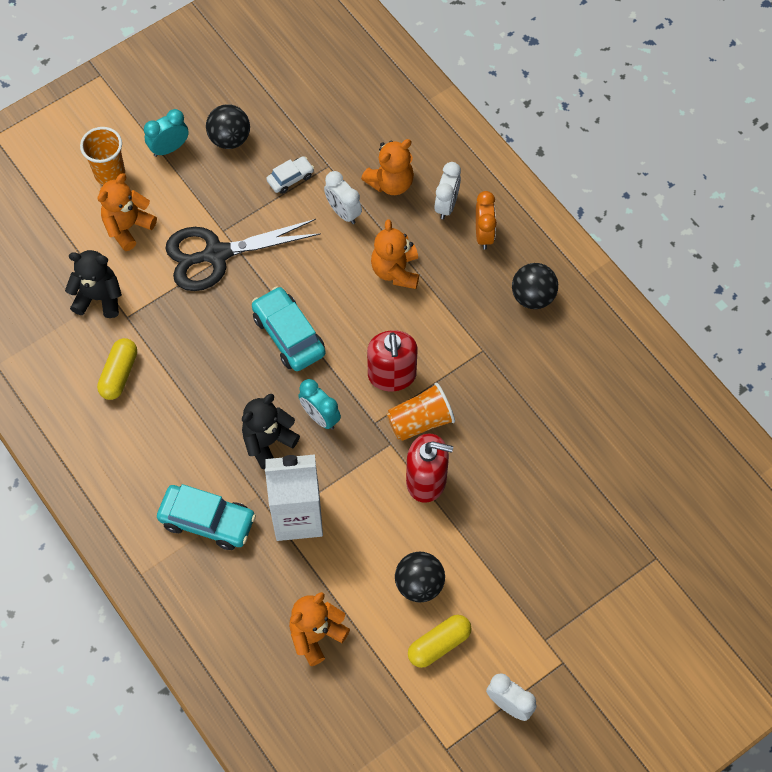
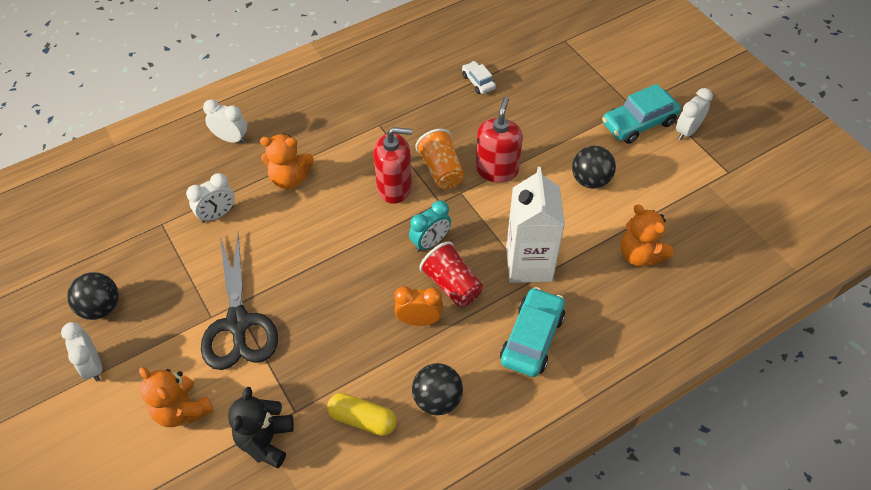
camera: 85 degrees left, 10 degrees down
orange cup [80,127,125,185] -> none
turquoise clock [144,109,189,157] -> white clock [61,322,102,382]
black teddy bear [242,394,300,469] -> red cup [419,241,483,307]
turquoise car [252,286,326,371] -> turquoise car moved to [602,84,681,144]
white car [266,156,314,194] -> white car moved to [462,61,496,94]
orange teddy bear [361,139,414,195] -> none
yellow capsule [408,615,472,668] -> none
orange clock [476,191,497,250] -> orange clock moved to [394,286,443,326]
black ball [512,263,558,309] -> black ball moved to [412,363,463,415]

